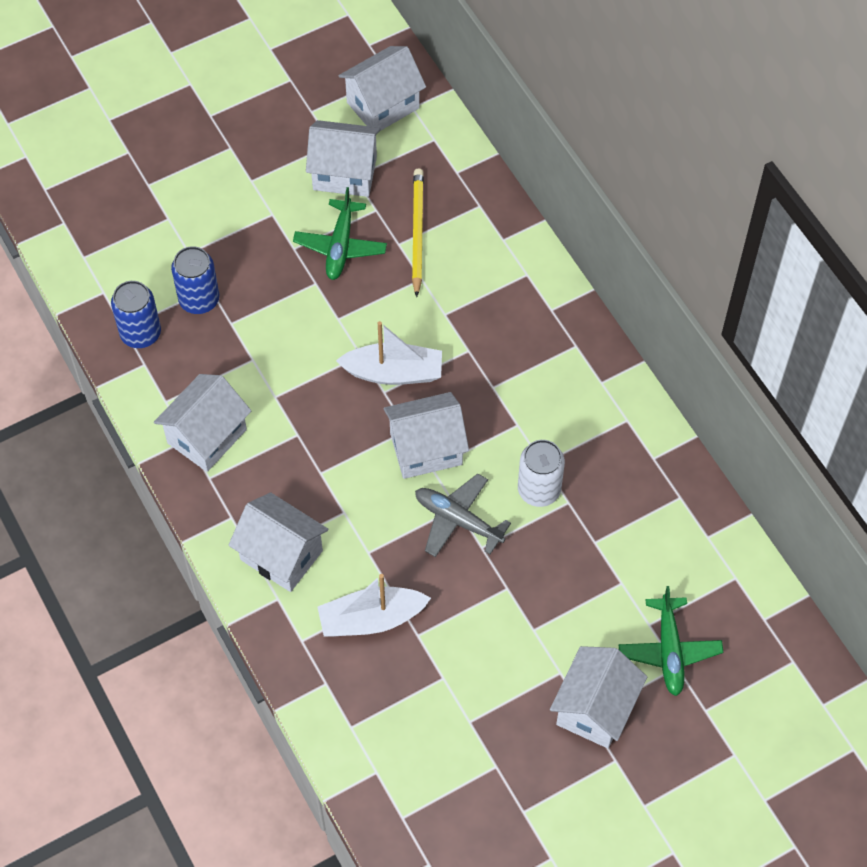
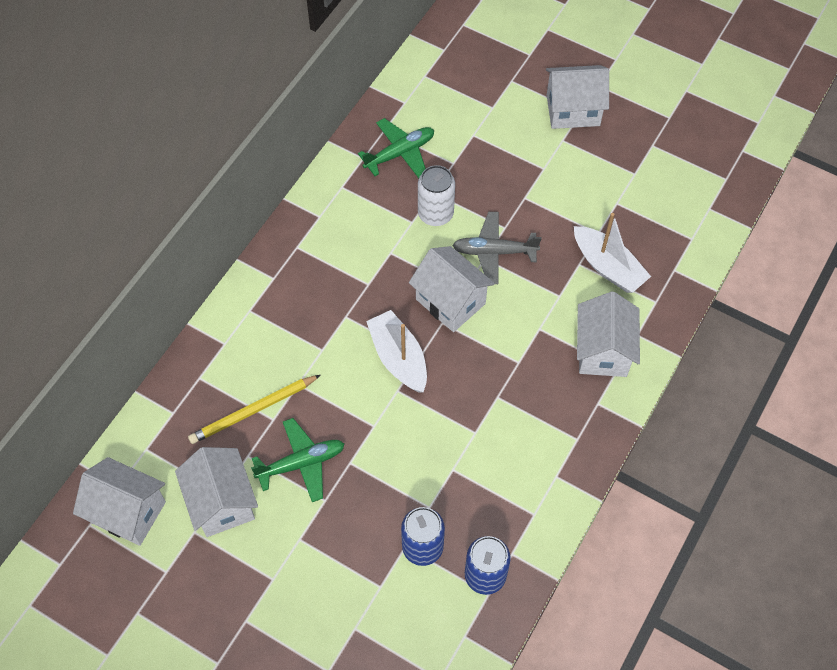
camera: 120 degrees left, 0 degrees up
white house [154,374,251,472] -> none
grey plane [415,474,511,557] -> grey plane turned 90 degrees clockwise [452,212,542,284]
green plane [619,586,723,696] -> green plane moved to [358,118,434,178]

